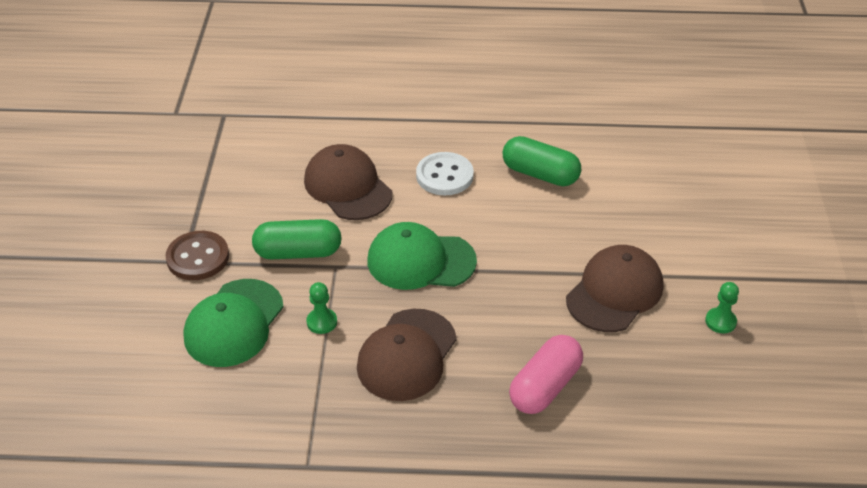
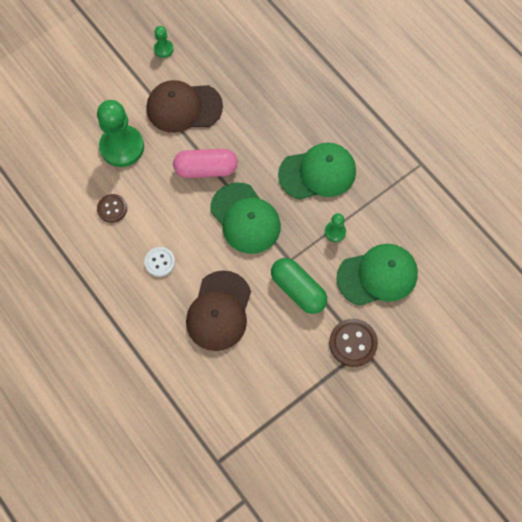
camera: 130 degrees left, 25 degrees up
brown cap [357,309,457,401] -> green cap [278,143,356,200]
white button [416,152,474,195] -> white button [144,247,175,277], size x0.65
green capsule [503,136,581,186] -> brown button [97,194,127,223]
pink capsule [509,335,583,414] -> pink capsule moved to [173,149,238,178]
none -> green pawn [97,100,144,167]

